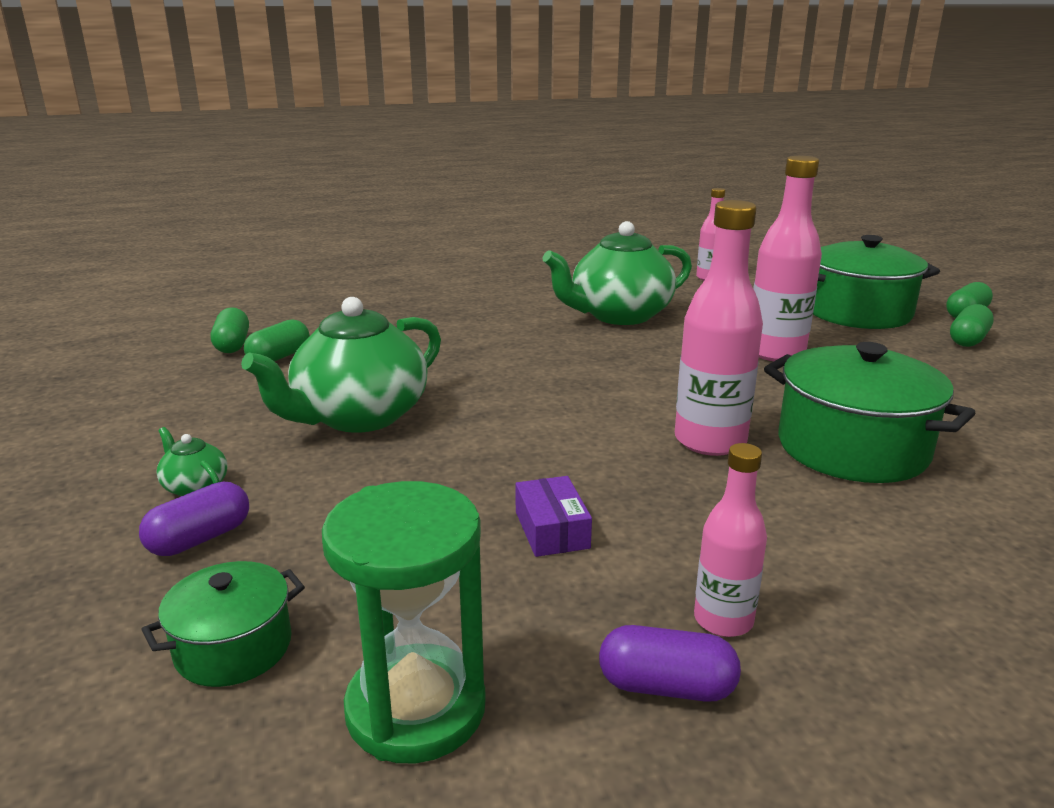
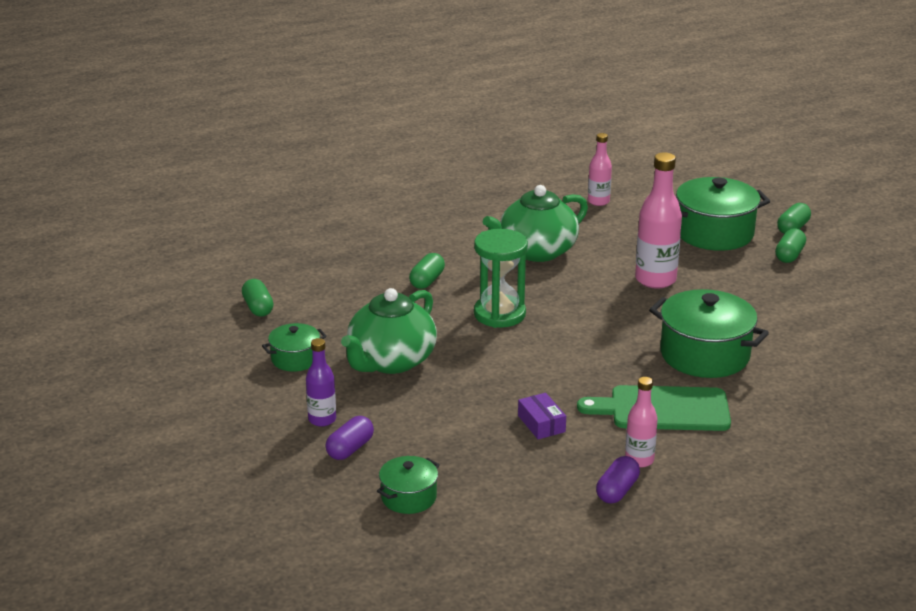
camera: 10 degrees left, 5 degrees up
green teapot [156,427,227,496] -> purple bottle [306,338,336,427]
green capsule [244,319,309,361] -> green capsule moved to [409,253,445,289]
green hourglass [322,481,486,763] -> green hourglass moved to [474,229,528,328]
purple capsule [599,625,741,702] -> purple capsule turned 60 degrees counterclockwise [596,456,640,504]
pink bottle [675,200,763,456] -> none
none -> green pot [262,323,327,371]
none -> green cutting board [577,385,731,431]

